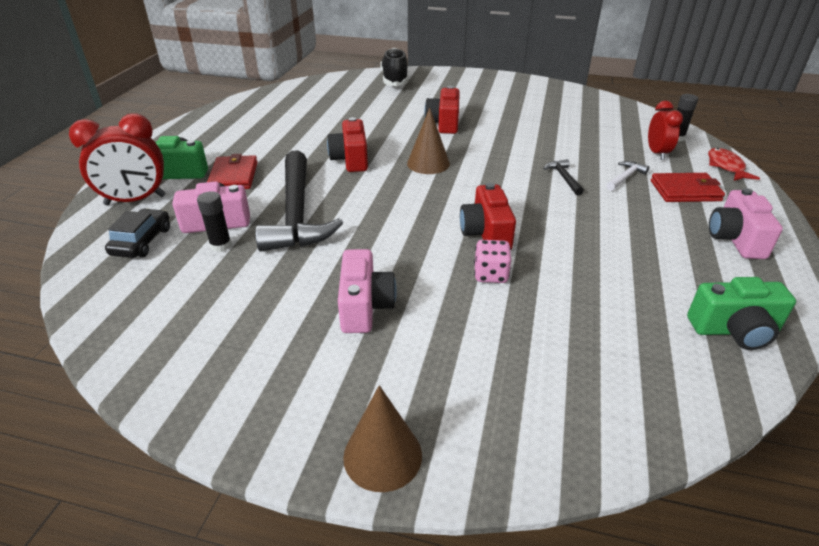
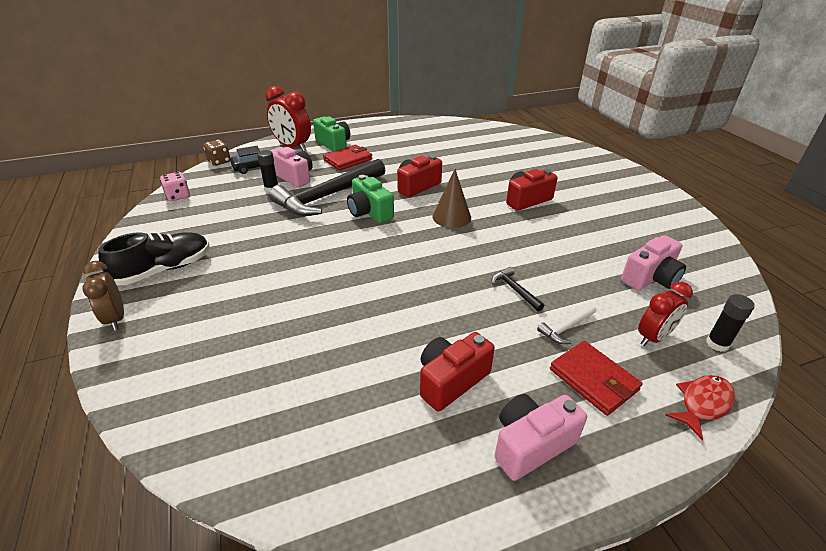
camera: 55 degrees right, 0 degrees up
pink camera [338,249,397,333] -> pink camera moved to [621,235,686,290]
brown cone [343,385,422,492] -> brown clock [83,261,124,331]
black shoe [380,48,408,86] -> black shoe moved to [98,232,210,285]
red camera [460,183,516,250] -> red camera moved to [420,332,495,412]
pink dice [474,240,511,283] -> pink dice moved to [160,172,190,201]
black hammer [544,159,584,195] -> black hammer turned 75 degrees counterclockwise [492,267,544,311]
white hammer [606,161,649,191] -> white hammer turned 135 degrees clockwise [537,304,596,344]
green camera [687,277,796,350] -> green camera moved to [347,175,394,223]
none -> brown dice [203,140,231,166]

